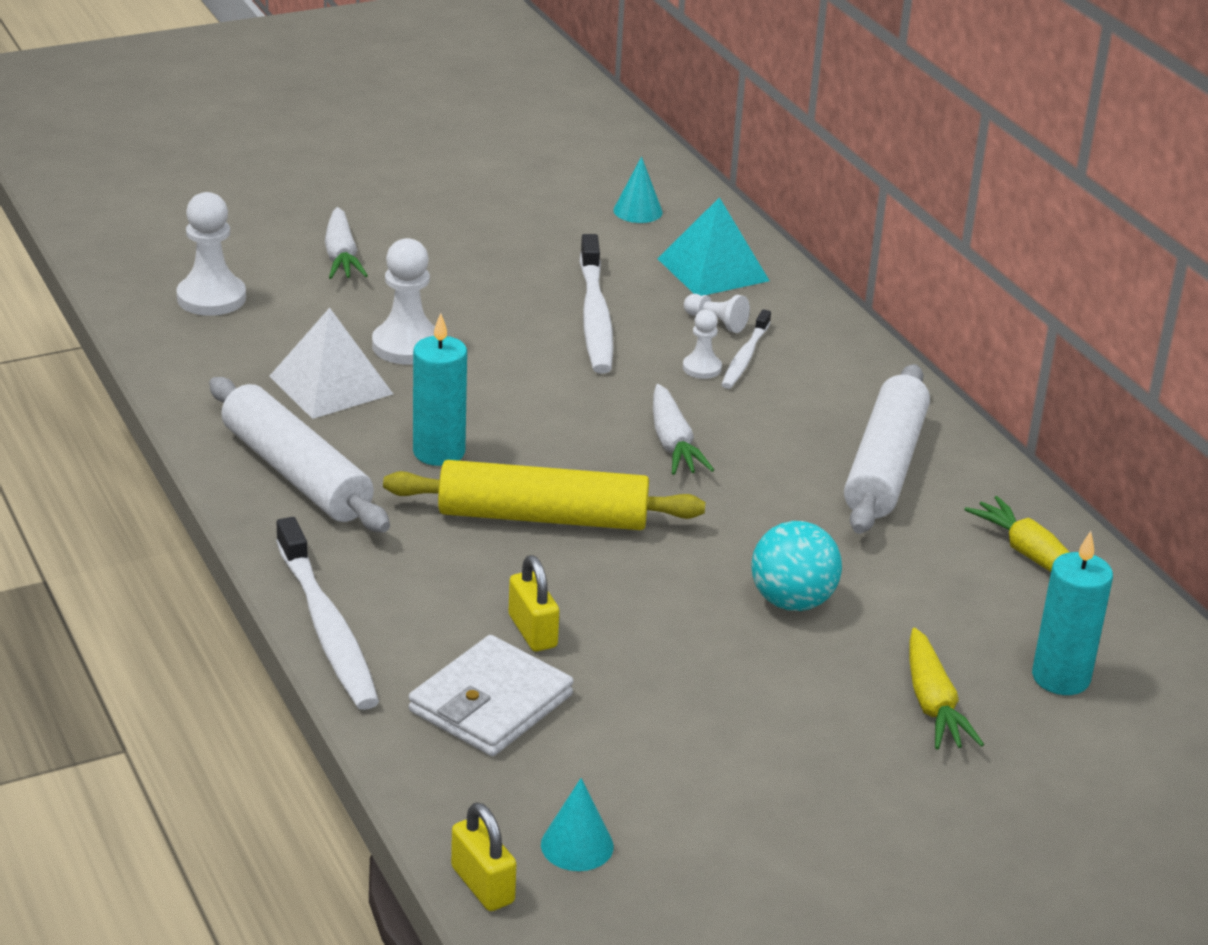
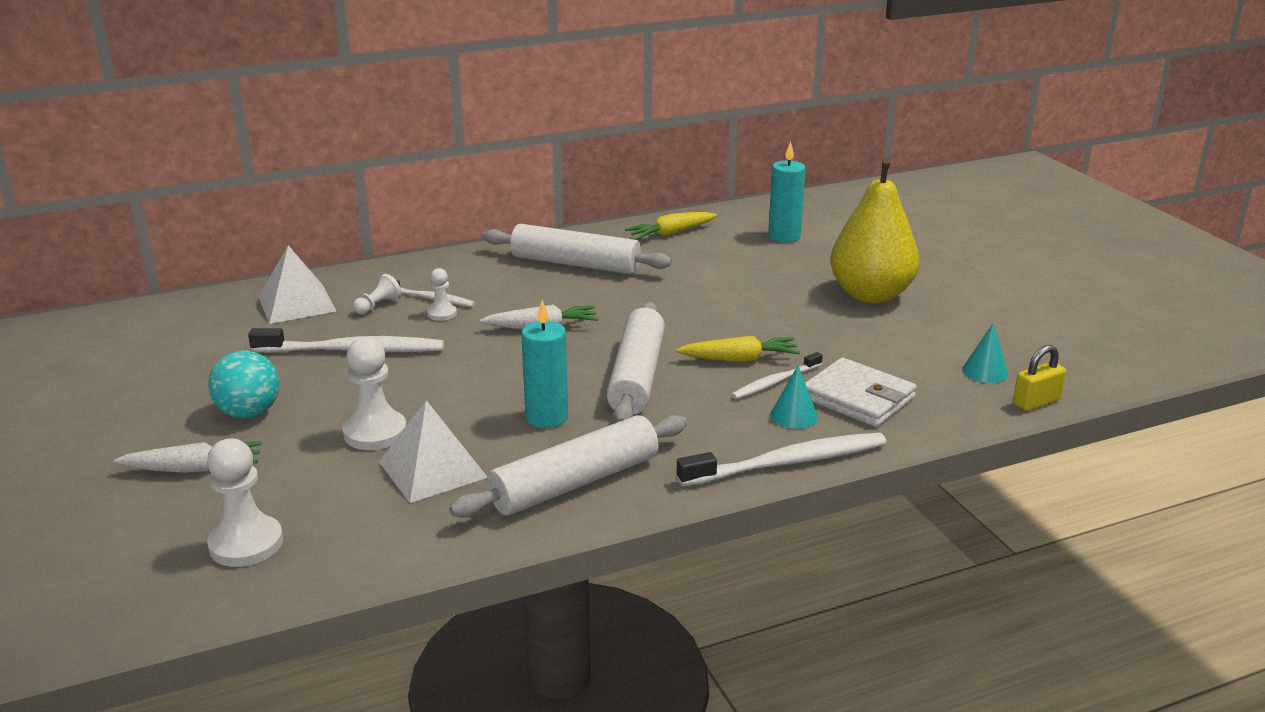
camera: 85 degrees left, 5 degrees down
yellow rolling pin [383,460,705,530] -> white rolling pin [606,302,665,423]
yellow padlock [509,555,559,652] -> white toothbrush [731,352,823,399]
turquoise cone [613,156,663,223] -> turquoise cone moved to [770,365,818,429]
turquoise pyramid [658,197,770,296] -> white pyramid [258,245,336,324]
turquoise ball [751,521,842,611] -> turquoise ball moved to [208,350,280,418]
yellow carrot [909,627,984,750] -> yellow carrot moved to [676,336,800,362]
none -> yellow pear [830,158,920,303]

